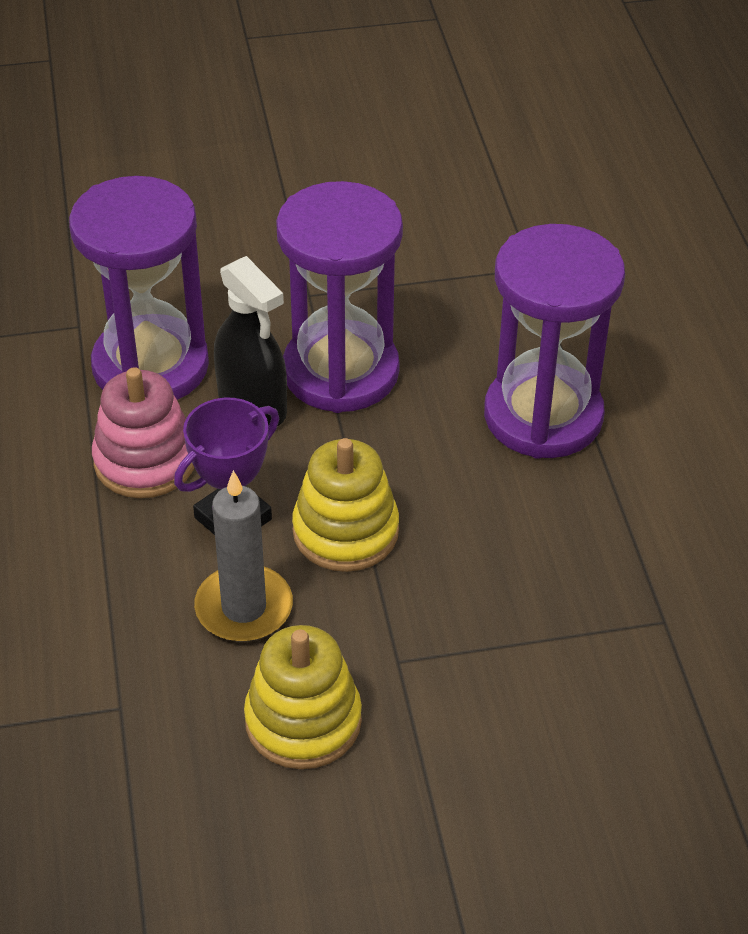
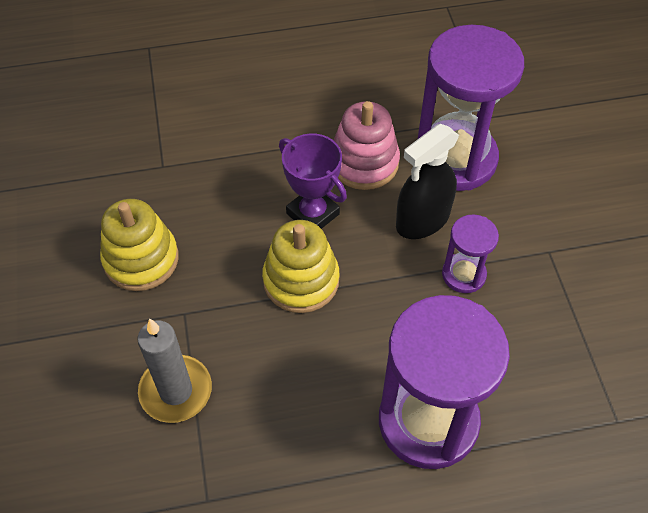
camera: 90 degrees right, 10 degrees up
grey candle [194,470,293,642] -> grey candle moved to [137,318,212,423]
purple hourglass [276,181,403,413] -> purple hourglass [442,215,499,293], size x0.49

